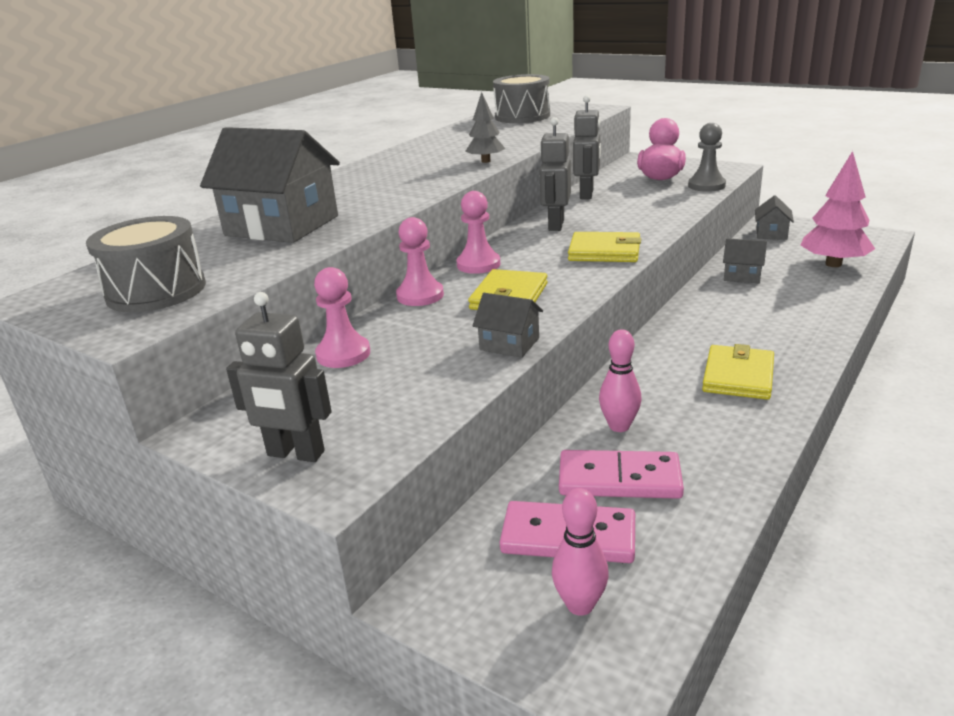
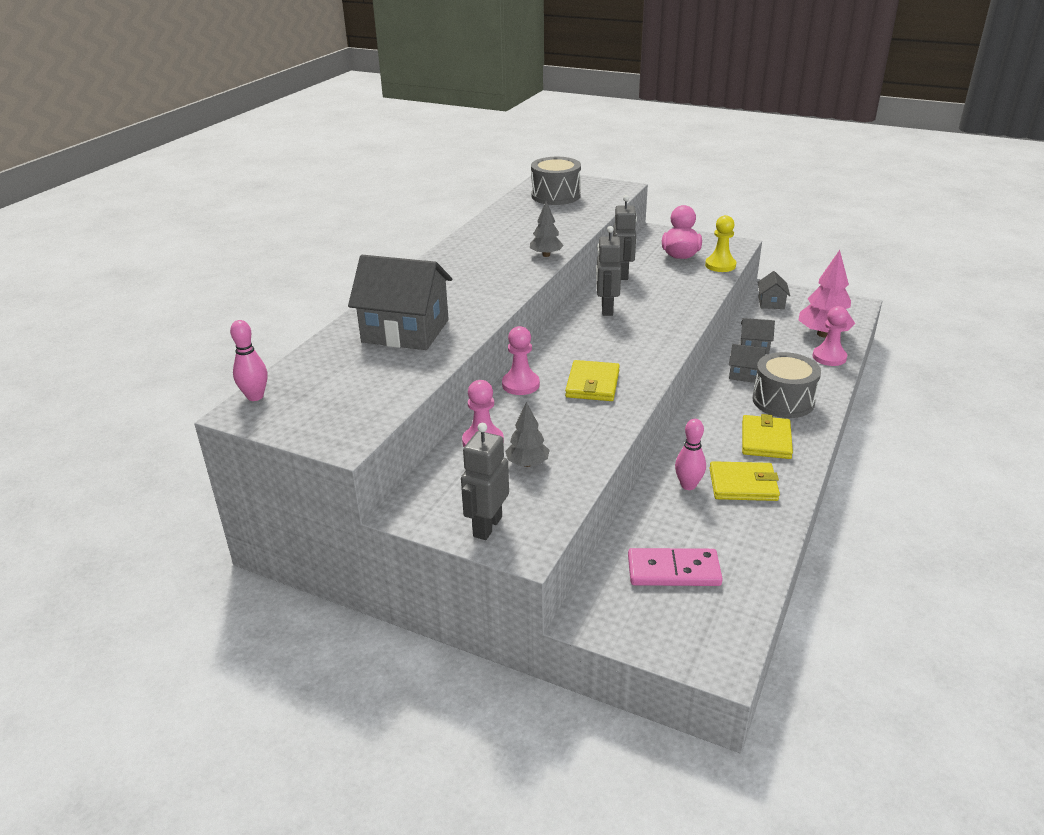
camera: 10 degrees left, 5 degrees up
grey drum [86,216,206,312] -> grey drum moved to [752,352,821,418]
grey robot [226,292,332,462] -> grey robot turned 105 degrees clockwise [461,423,509,540]
pink pawn [456,191,501,274] -> pink pawn moved to [813,306,848,366]
grey house [472,293,543,358] -> grey house moved to [729,344,766,383]
pink bowling pin [552,488,609,616] -> pink bowling pin moved to [230,320,267,401]
pink domino [559,450,684,499] -> none
yellow wallet [568,232,641,262] -> yellow wallet moved to [709,461,780,501]
grey pawn [688,123,726,192] -> yellow pawn [705,215,736,272]
none -> grey tree [505,402,550,467]

